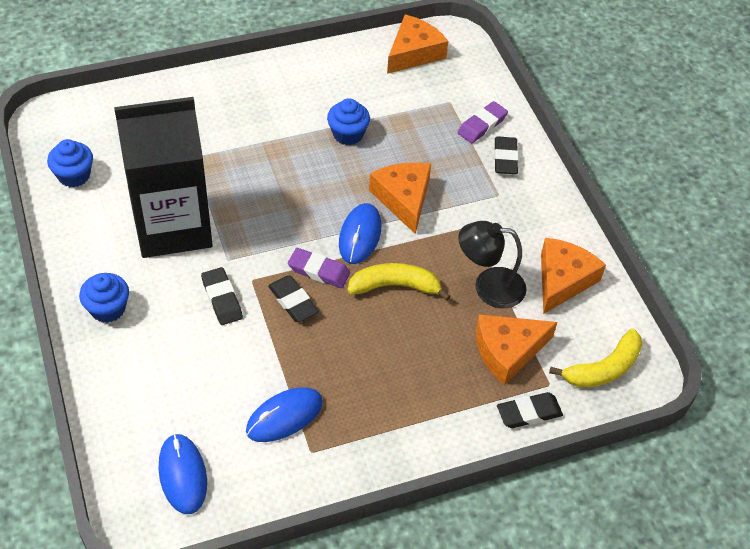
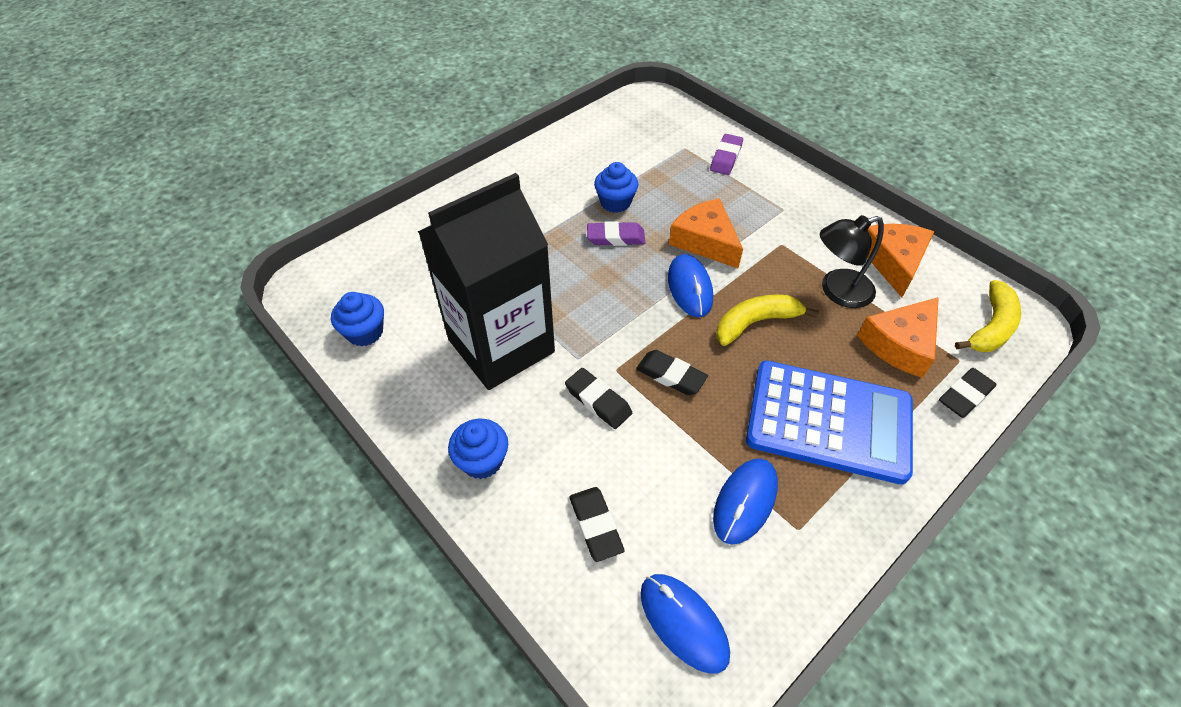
camera: 20 degrees left, 0 degrees up
purple eraser [288,248,350,288] -> purple eraser moved to [587,221,645,246]
orange cheese [387,15,448,74] -> none
black eraser [494,136,519,174] -> black eraser moved to [570,487,624,562]
none -> blue calculator [746,361,913,485]

